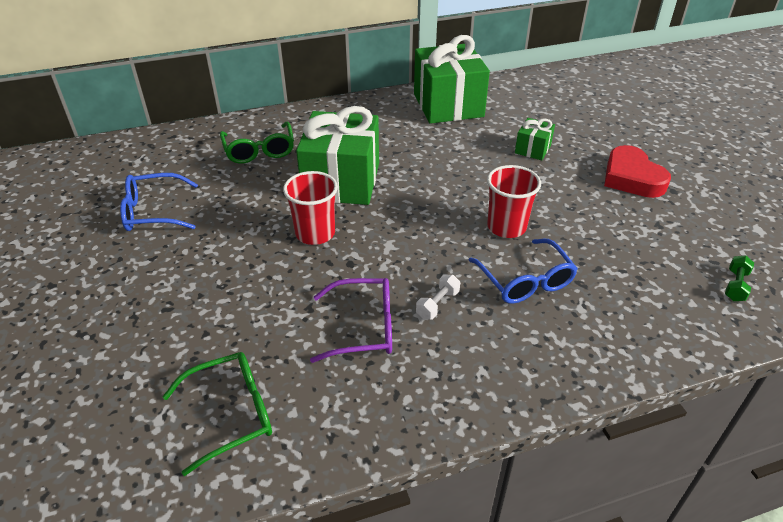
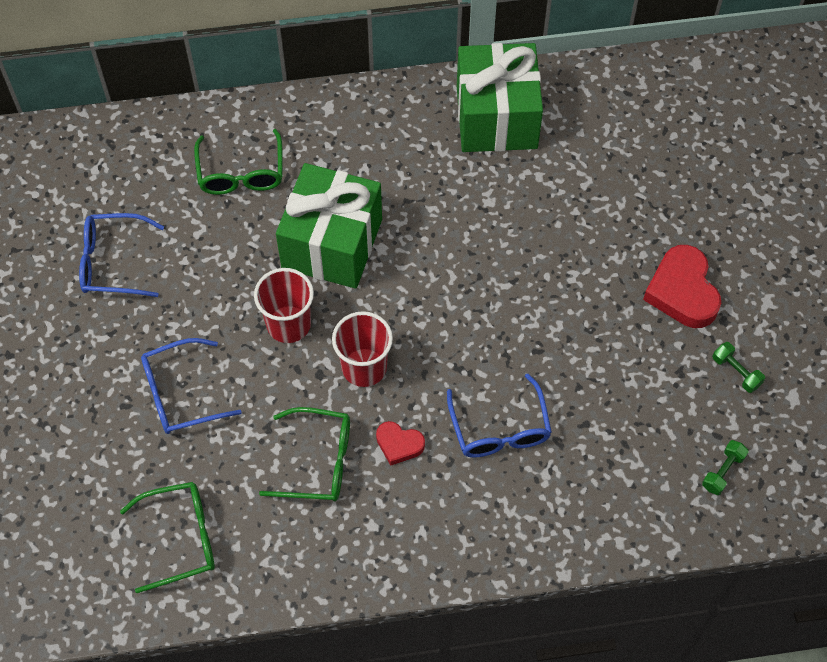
camera: 10 degrees right, 20 degrees up
purple glasses [310,278,392,363] -> green glasses [259,407,350,501]
white dumbbell [416,275,460,320] -> red heart [376,421,425,466]
red cup [487,165,541,238] -> red cup moved to [332,311,393,387]
green gift [515,118,555,160] -> none
none -> blue glasses [141,338,242,434]
none -> green dumbbell [712,342,765,393]

